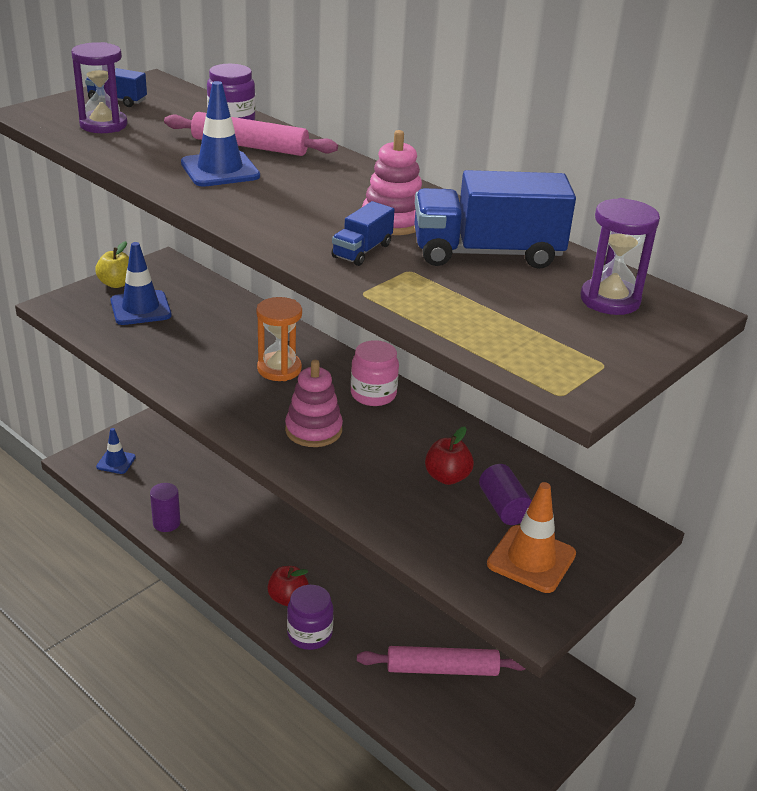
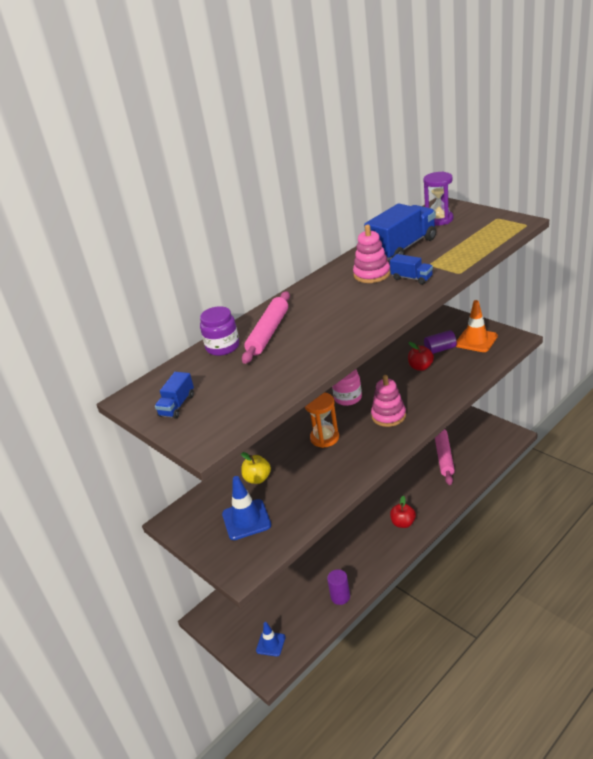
camera: 80 degrees left, 0 degrees up
purple hourglass [71,42,127,133] -> none
yellow apple [95,241,129,288] -> yellow apple moved to [241,452,271,484]
blue traffic cone [181,81,260,187] -> none
purple jar [287,585,334,650] -> none
blue truck [414,170,576,269] -> blue truck turned 135 degrees counterclockwise [364,203,436,261]

